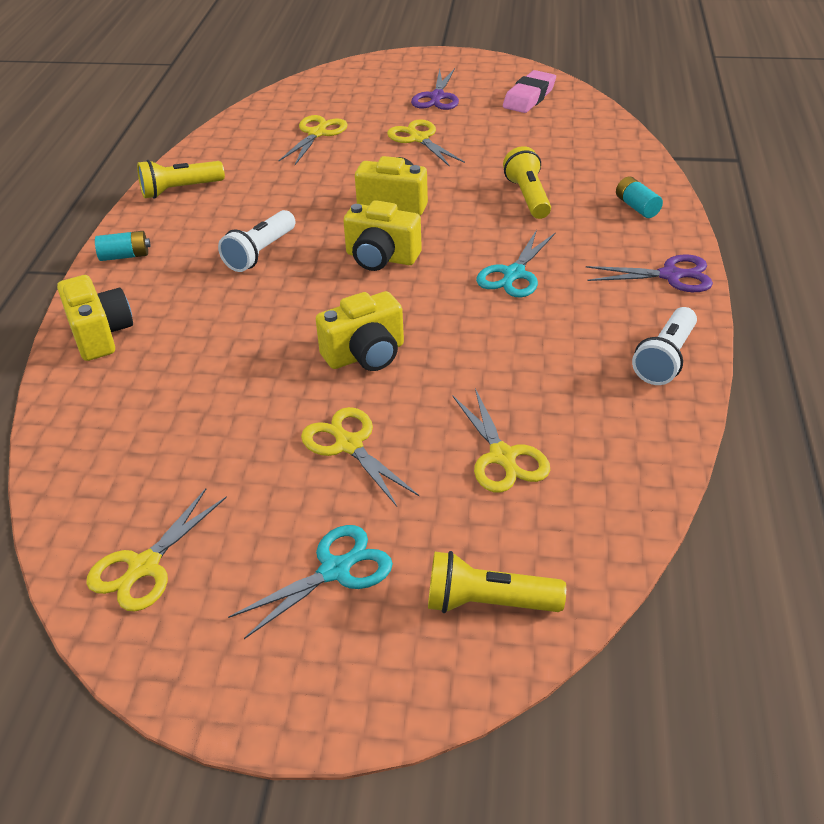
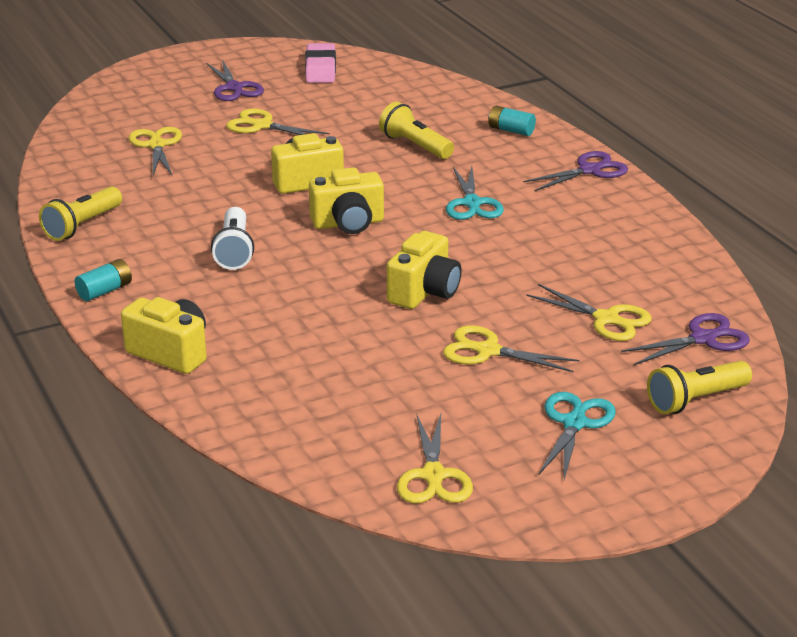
camera: 35 degrees left, 10 degrees down
white flashlight [632,307,697,385] -> none
none -> purple scissors [621,313,750,365]

